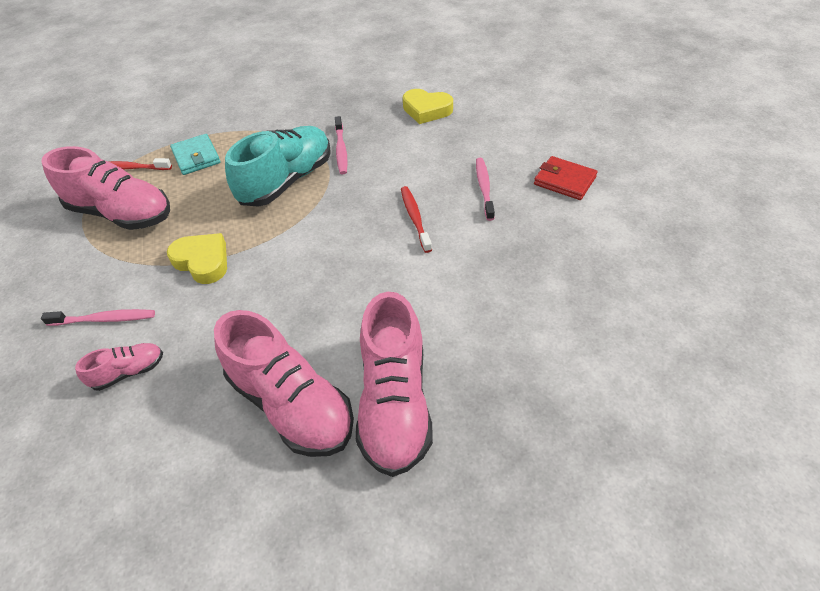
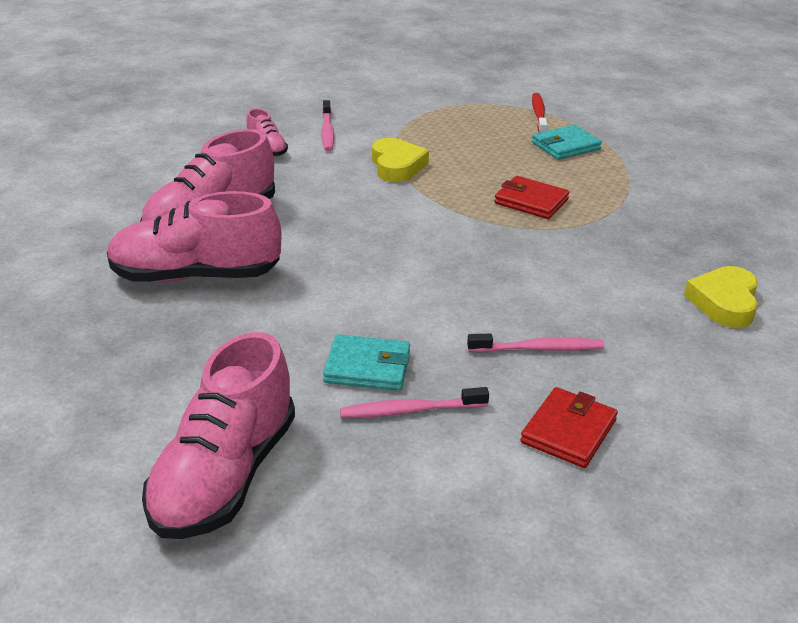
camera: 85 degrees right, 15 degrees down
pink shoe [41,146,170,230] -> pink shoe moved to [142,332,295,539]
yellow heart [167,233,227,284] -> yellow heart turned 45 degrees counterclockwise [372,138,429,182]
turquoise shoe [225,126,331,207] -> red wallet [494,176,569,219]
pink toothbrush [335,116,348,175] -> pink toothbrush moved to [340,387,489,418]
red toothbrush [401,186,432,253] -> none
none -> turquoise wallet [323,334,410,391]

